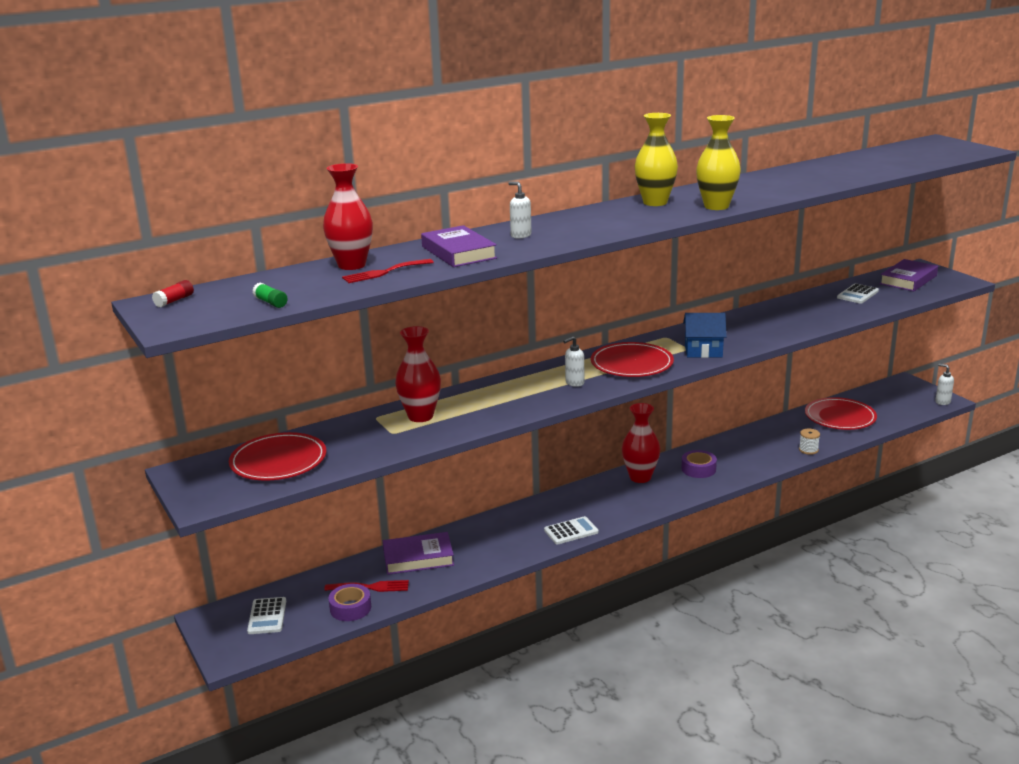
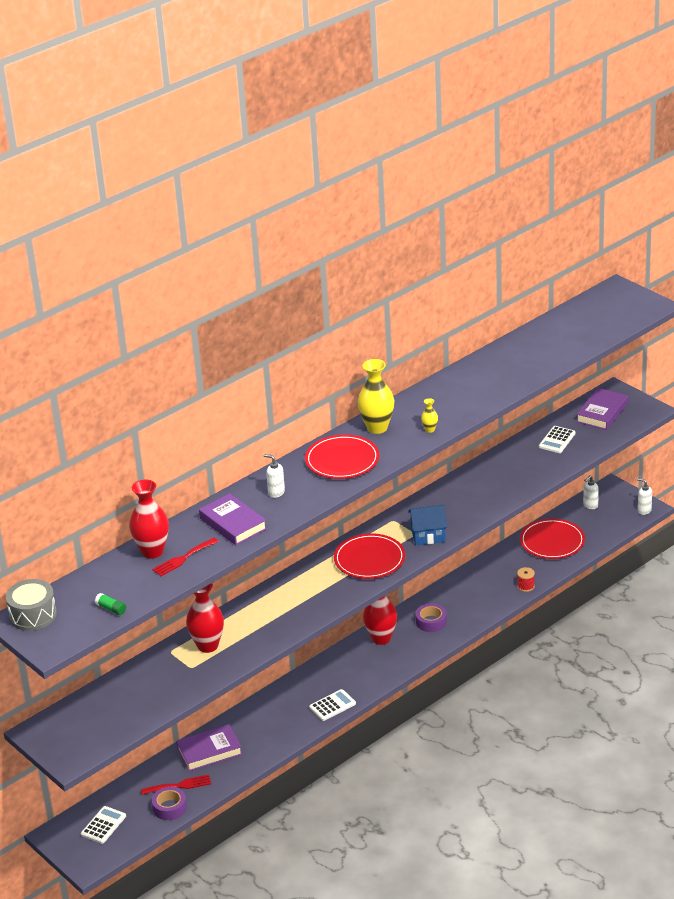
camera: 10 degrees left, 10 degrees up
red glue stick [152,280,194,308] -> grey drum [6,579,57,631]
red plate [229,432,326,481] -> red plate moved to [305,434,379,479]
white calculator [247,597,286,634] -> white calculator turned 135 degrees counterclockwise [81,806,126,844]
white soap dispenser [563,336,584,387] -> white soap dispenser moved to [583,475,599,509]
yellow vase [696,115,741,210] -> yellow vase [421,398,438,433], size x0.46
white spool [799,429,820,455] -> red spool [517,567,535,592]

